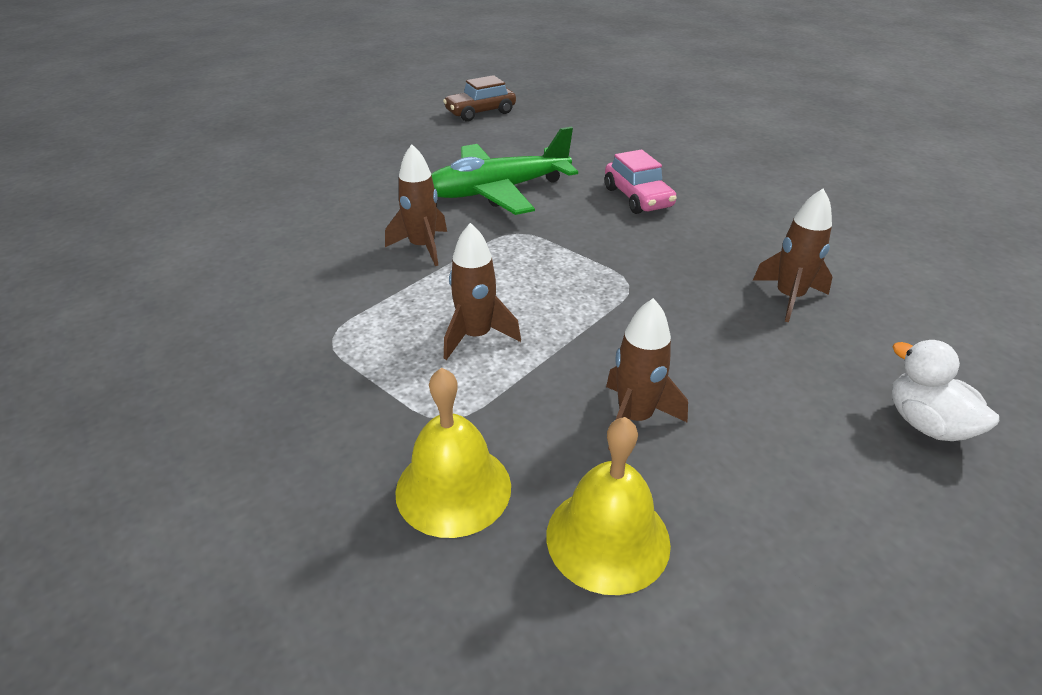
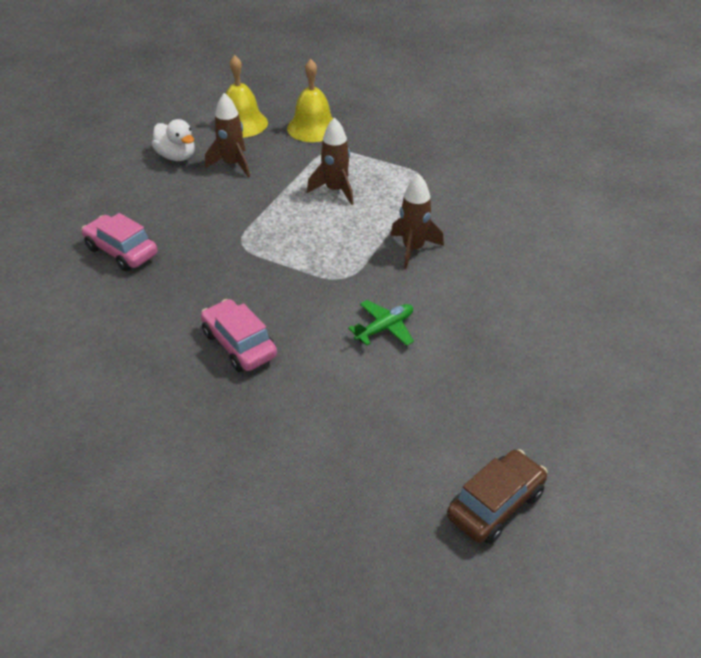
camera: 165 degrees right, 5 degrees up
green plane [431,127,578,215] -> green plane [348,300,414,346], size x0.46
brown rocket [753,189,833,322] -> pink car [81,213,158,271]
white duck [892,340,999,441] -> white duck moved to [152,119,195,161]

